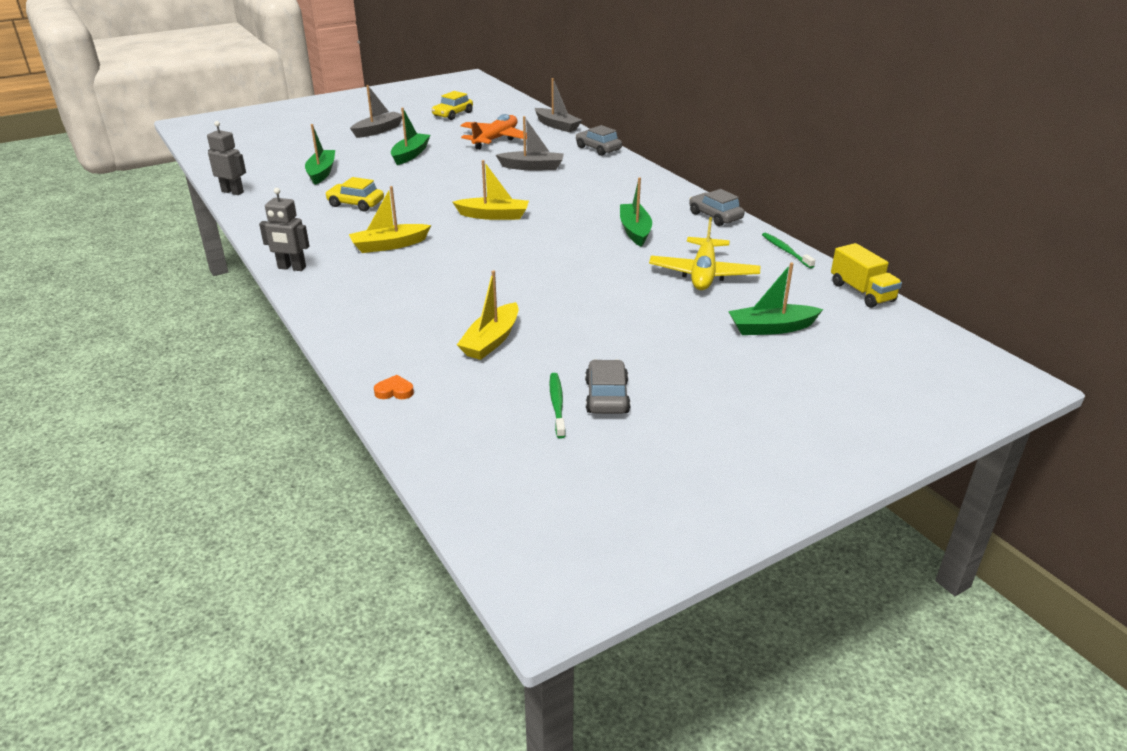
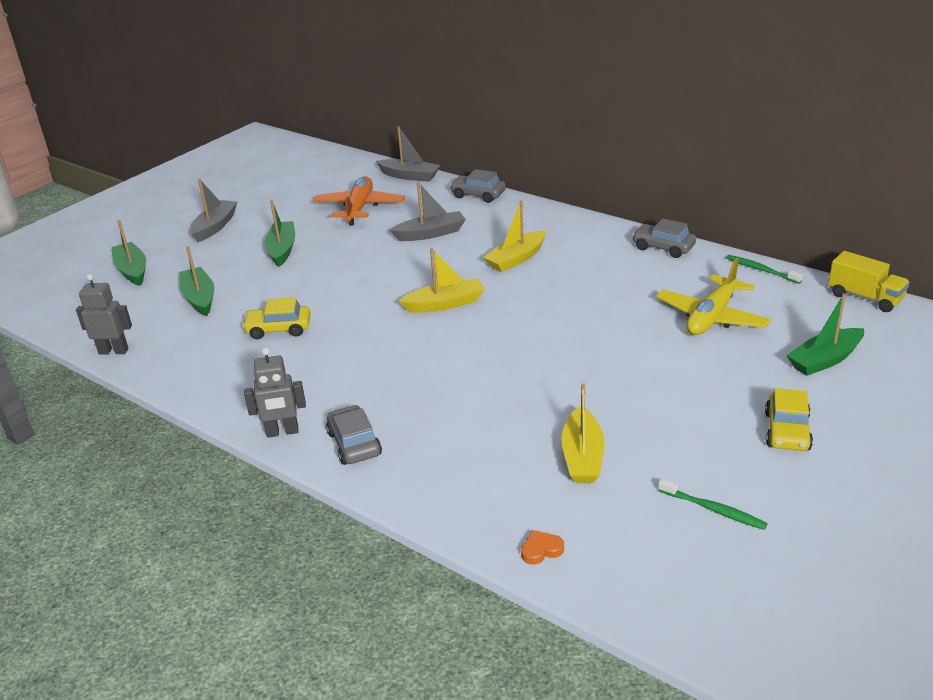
camera: 20 degrees left, 0 degrees up
yellow boat [349,186,431,253] -> yellow boat moved to [483,201,546,272]
yellow car [432,91,473,120] -> yellow car moved to [765,388,813,451]
green toothbrush [550,373,566,439] -> green toothbrush turned 150 degrees clockwise [658,478,768,530]
grey car [585,360,631,414] -> grey car moved to [326,405,382,465]
green boat [620,178,652,247] -> green boat moved to [112,220,146,286]
yellow plane [649,217,760,290] -> yellow plane turned 45 degrees clockwise [656,258,771,335]

